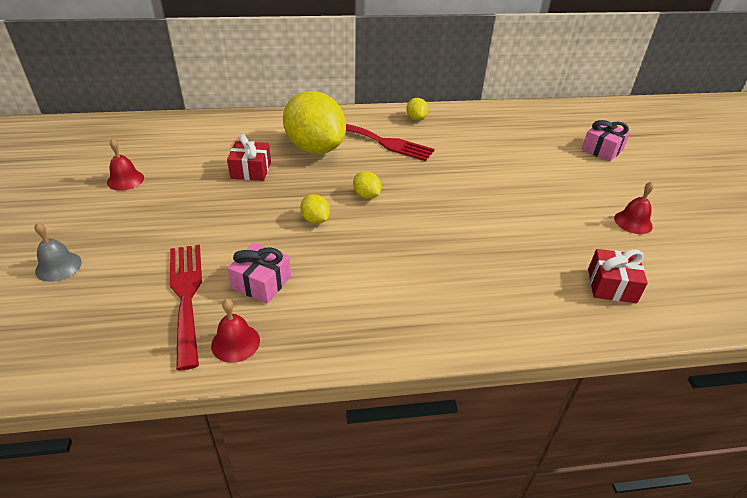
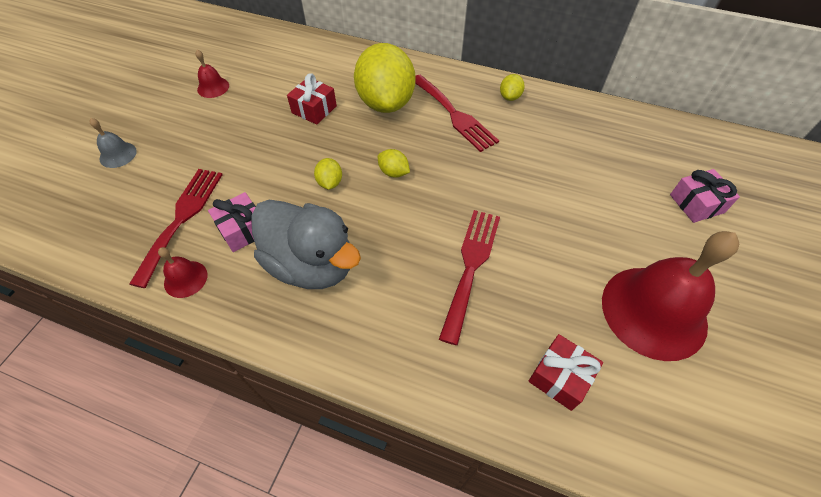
camera: 30 degrees right, 15 degrees up
yellow lemon [353,171,381,199] -> yellow lemon turned 45 degrees counterclockwise [378,149,410,177]
red bell [614,181,654,234] -> red bell [602,231,739,361], size x2.32
none -> grey duck [251,200,361,289]
none -> red fork [439,210,500,345]

